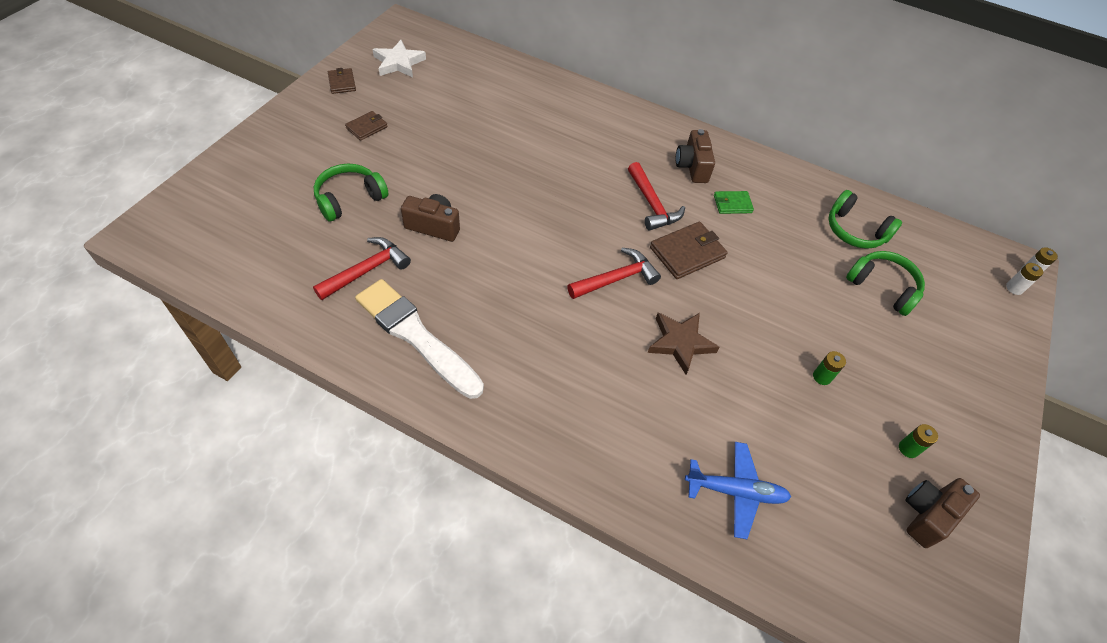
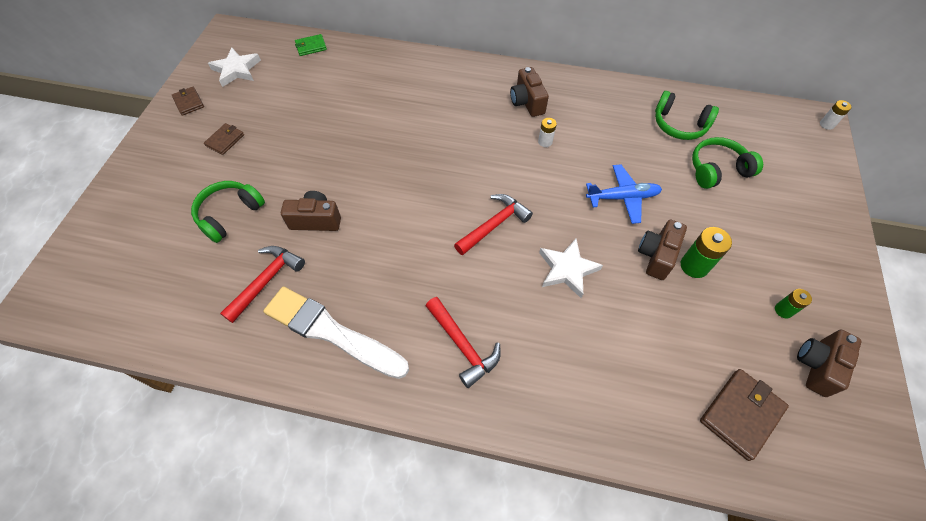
camera: 10 degrees left, 5 degrees up
red hammer [628,162,685,231] -> red hammer moved to [426,297,501,388]
brown star [648,313,720,374] -> white star [539,239,603,298]
brown wallet [650,222,728,279] -> brown wallet moved to [700,369,789,461]
blue plane [685,442,791,539] -> blue plane moved to [586,164,662,224]
green wallet [714,191,754,214] -> green wallet moved to [295,34,327,56]
green battery [813,351,846,385] -> green battery [681,227,732,278], size x1.67
green headphones [846,251,925,316] -> green headphones turned 45 degrees counterclockwise [692,137,763,189]
white battery [1006,263,1043,295] -> white battery moved to [538,118,557,147]
none -> brown camera [638,220,687,280]

